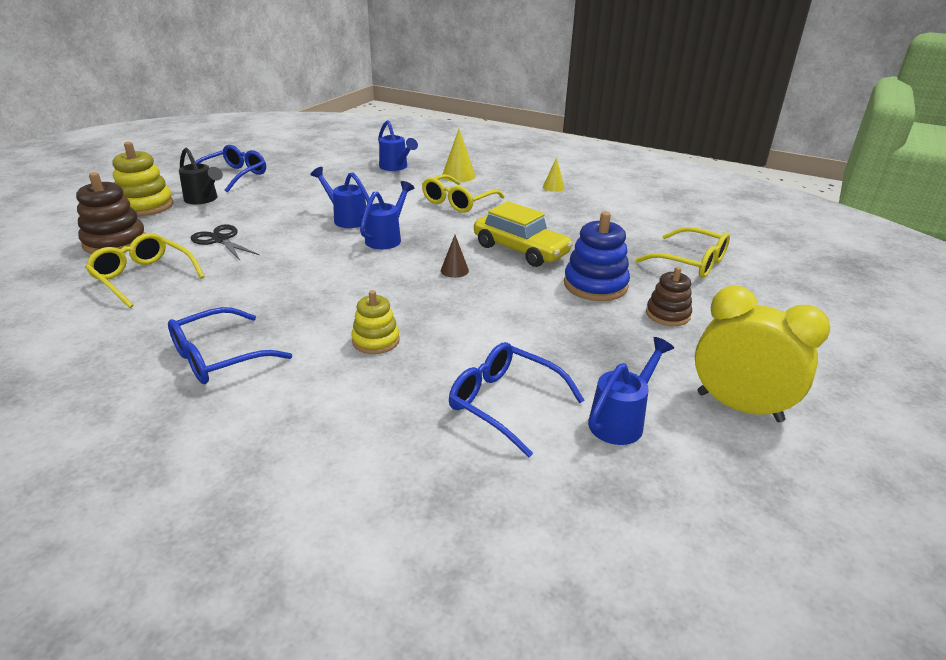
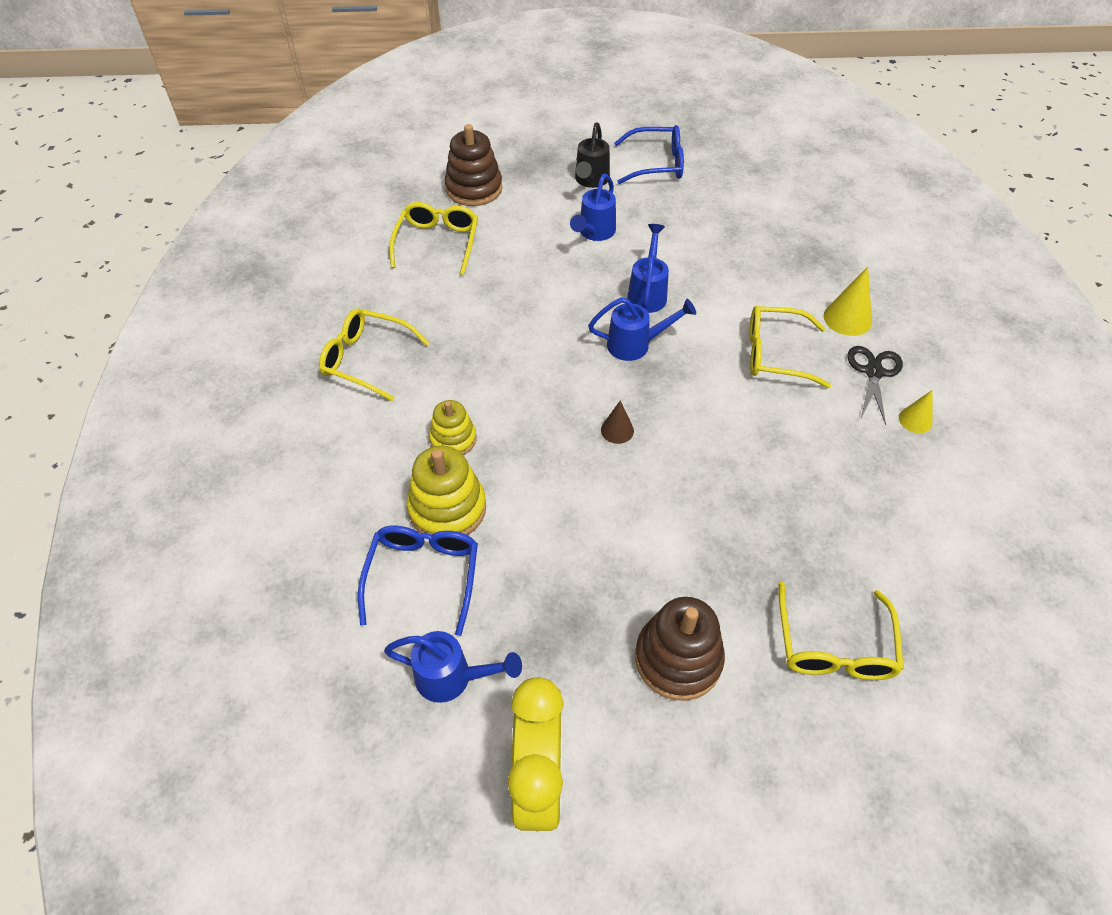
camera: 60 degrees right, 20 degrees up
yellow stacking toy [113,142,173,216] -> yellow stacking toy moved to [407,446,486,535]
blue glasses [168,307,292,384] -> yellow glasses [319,309,429,401]
black scissors [191,224,259,260] -> black scissors moved to [847,346,903,425]
blue watering can [378,120,418,171] -> blue watering can moved to [570,174,616,241]
yellow car [474,201,573,267] -> none
blue stacking toy [564,212,630,301] -> none
brown stacking toy [646,267,692,326] -> brown stacking toy [635,597,725,701], size x1.57

